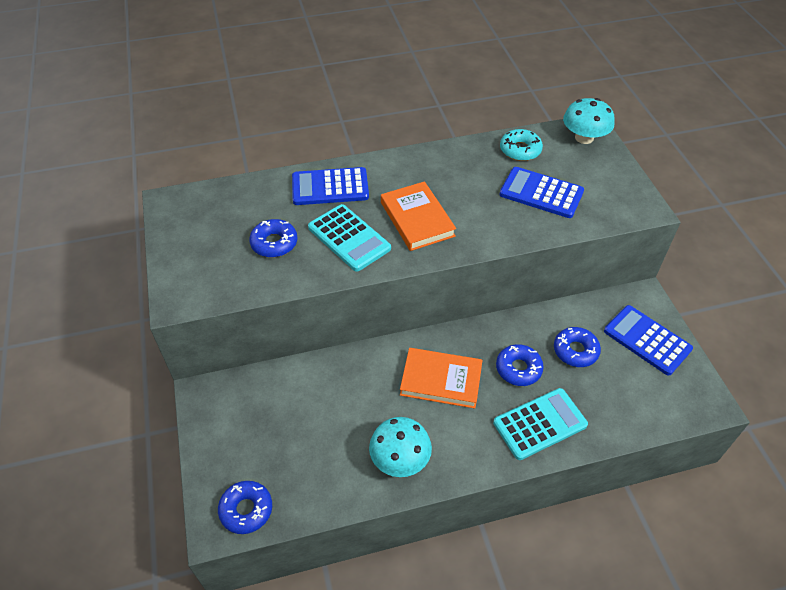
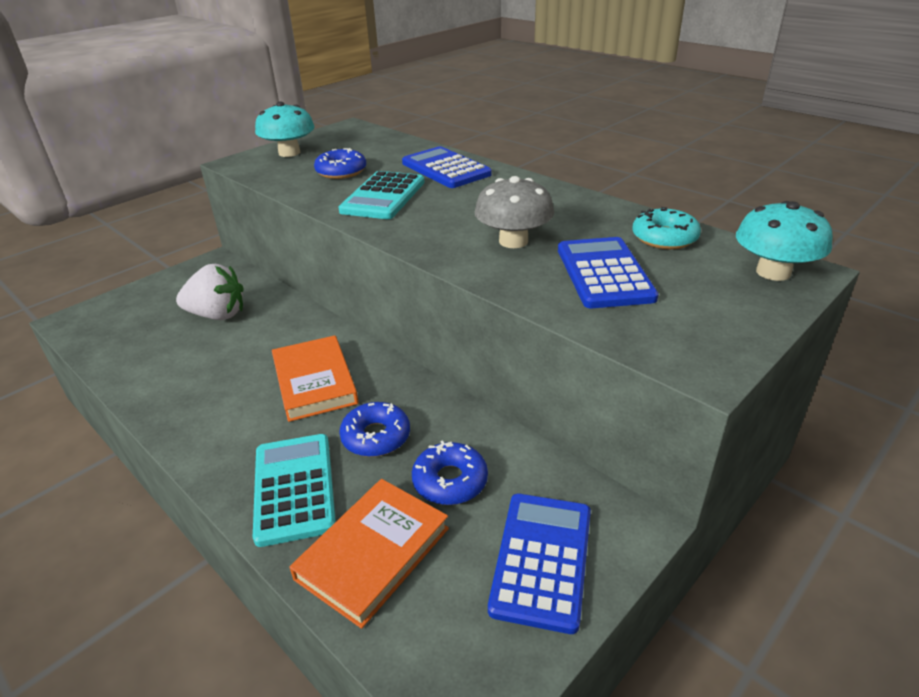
camera: 60 degrees right, 15 degrees down
blue donut [218,481,272,534] -> none
turquoise mushroom [369,417,432,477] -> turquoise mushroom moved to [255,101,315,157]
orange book [381,181,456,251] -> orange book moved to [289,479,449,629]
turquoise calculator [493,388,588,460] -> turquoise calculator turned 135 degrees counterclockwise [253,434,336,547]
none -> white strawberry [176,264,244,320]
none -> grey mushroom [475,176,554,248]

